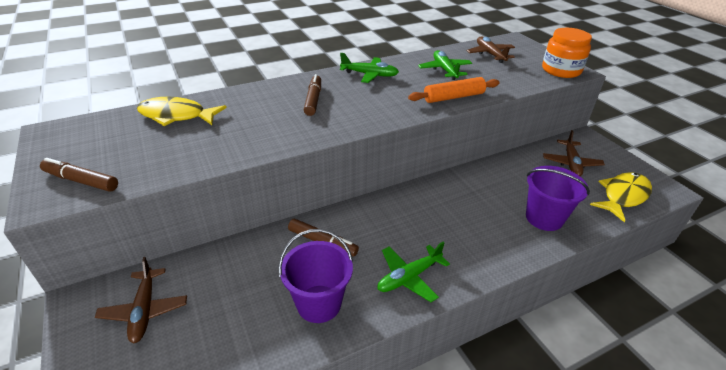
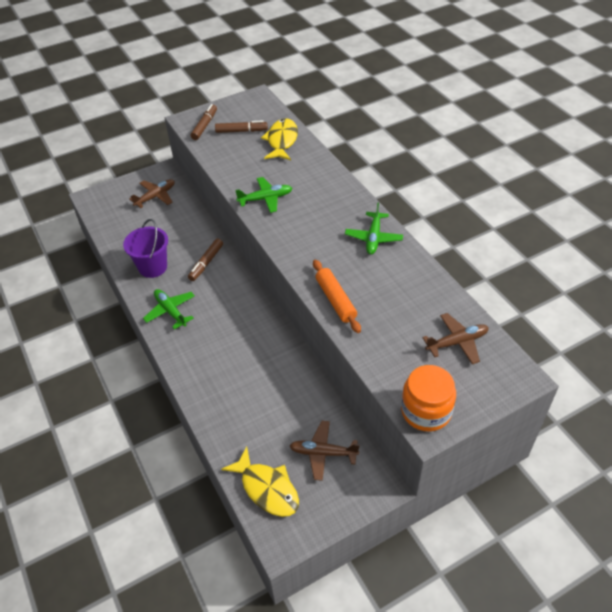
camera: 90 degrees right, 10 degrees up
brown plane [95,257,187,343] -> brown plane turned 150 degrees clockwise [129,179,175,208]
brown marker [304,74,321,116] -> brown marker moved to [215,121,268,133]
green plane [418,50,472,80] -> green plane moved to [235,177,292,213]
purple bucket [526,166,590,231] -> none

